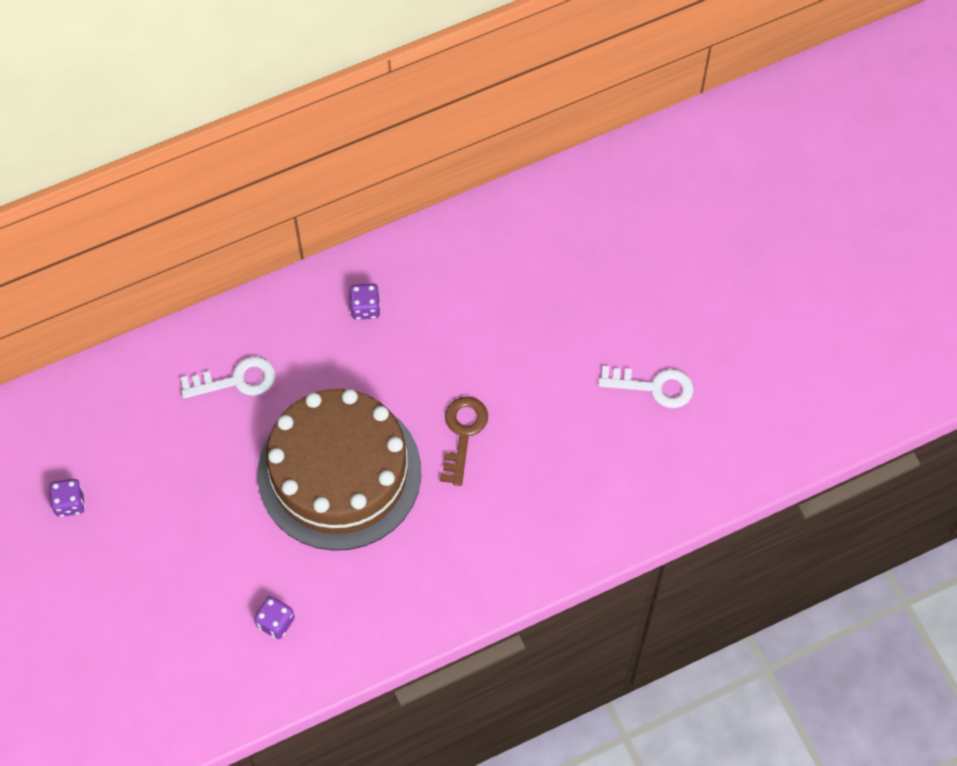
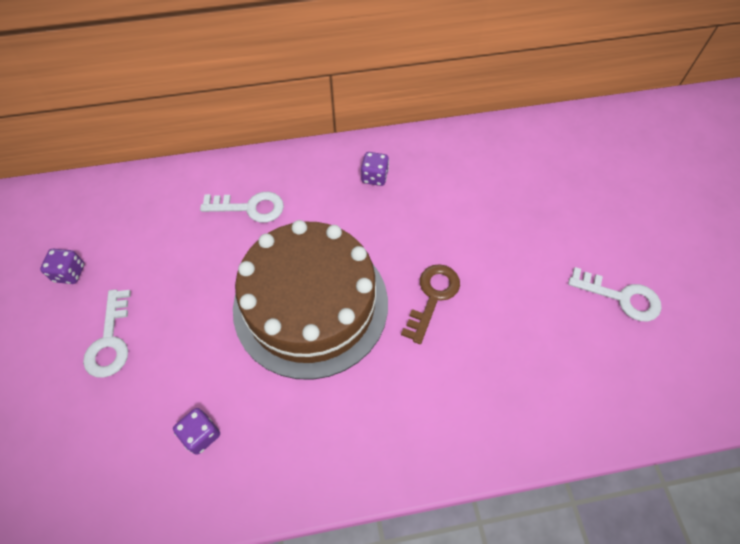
camera: 15 degrees right, 5 degrees down
none -> white key [83,290,131,378]

